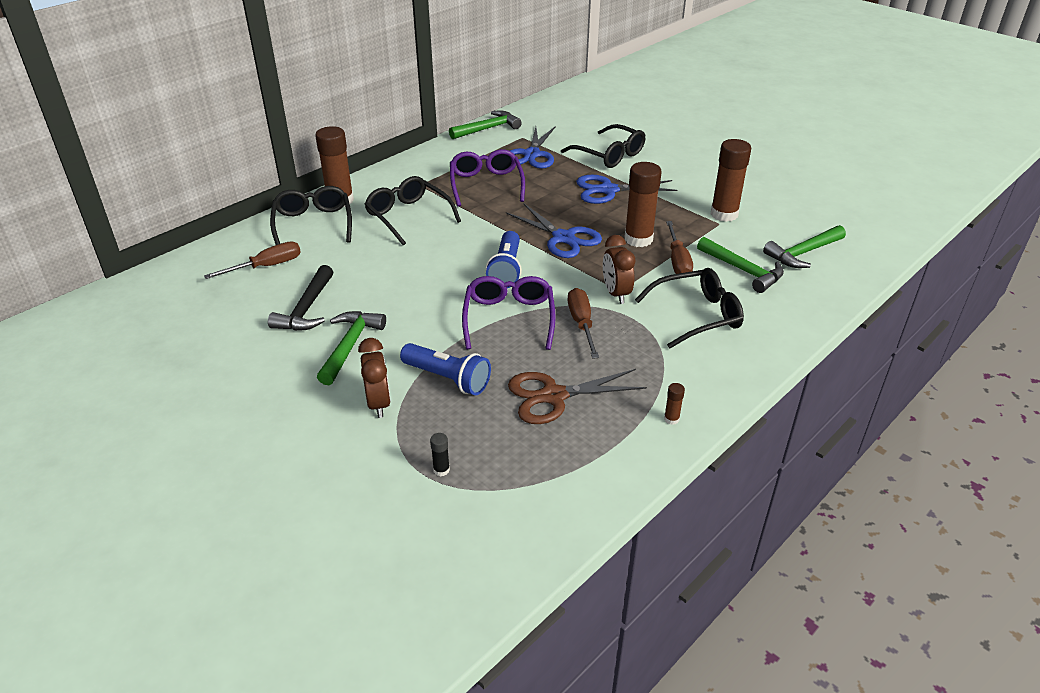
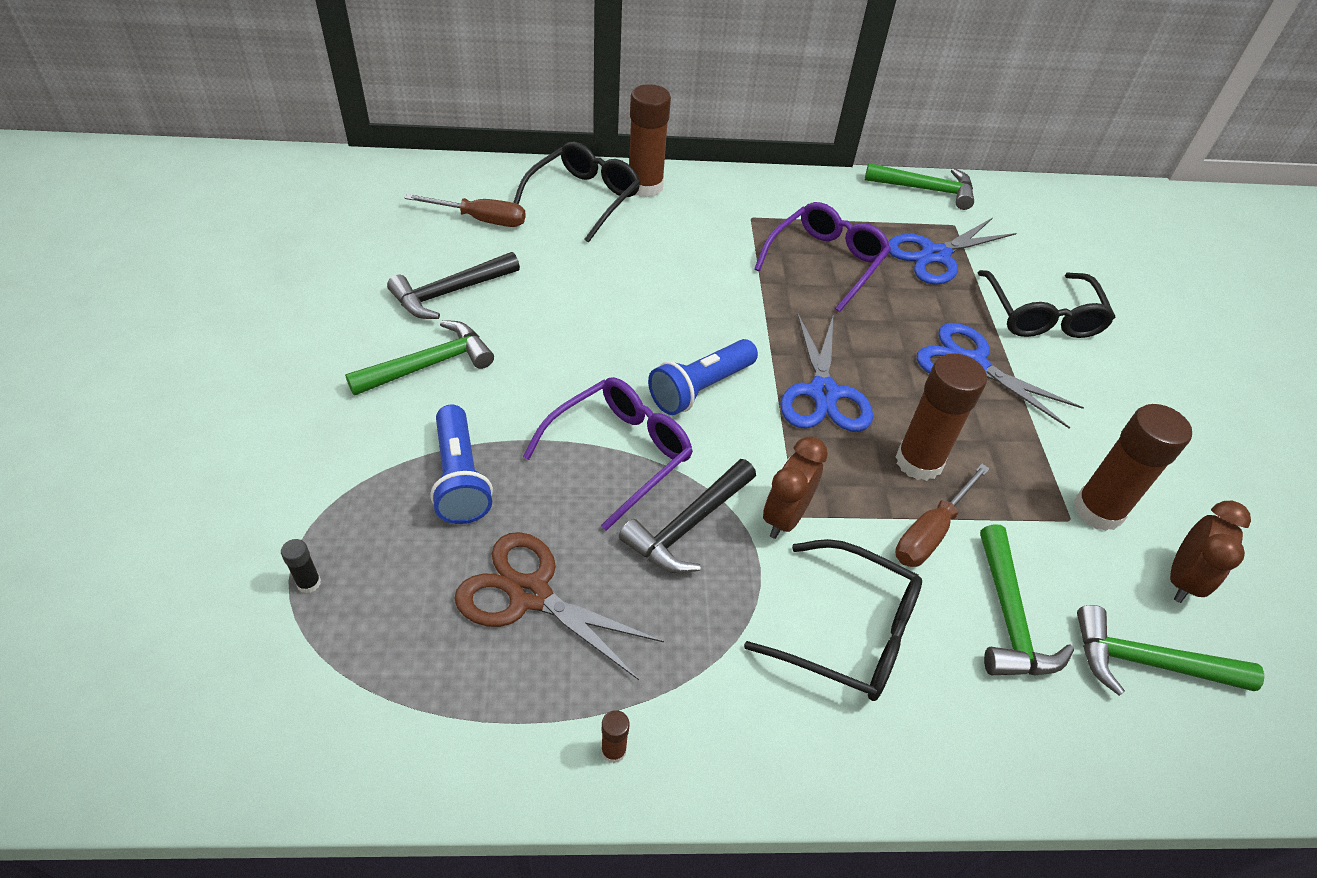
camera: 40 degrees right, 10 degrees up
brown clock [358,338,391,418] -> brown clock moved to [1170,501,1251,603]
black glasses [364,176,461,245] -> none
brown screwdriver [568,288,599,359] -> black hammer [619,459,756,573]

